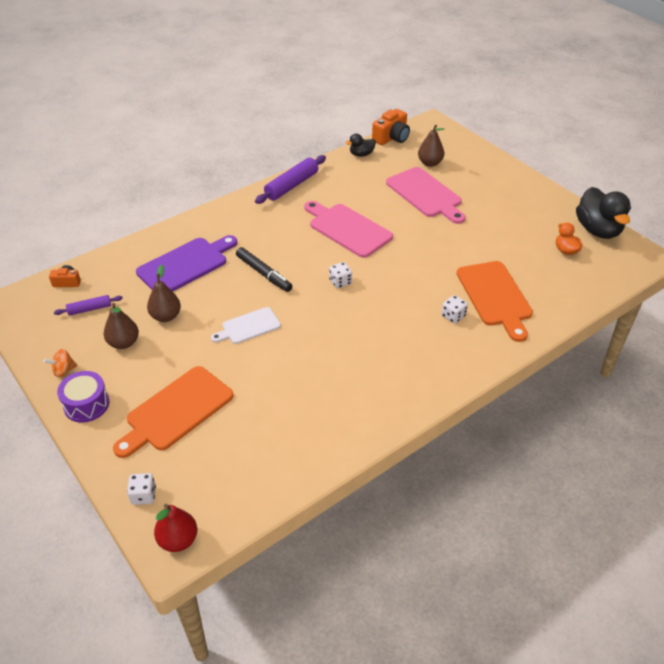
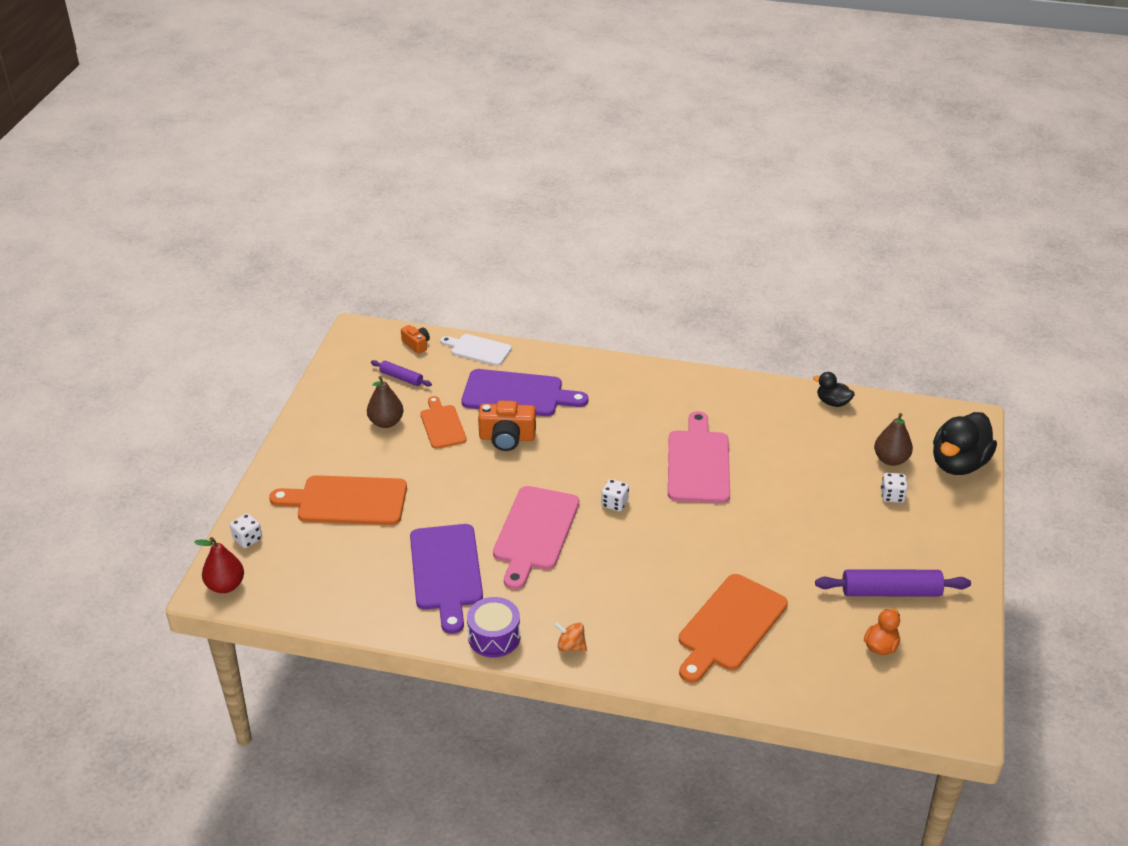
camera: 50 degrees right, 5 degrees down
orange spinning top [44,349,77,377] -> orange spinning top moved to [554,622,587,651]
purple drum [57,371,109,423] -> purple drum moved to [467,597,520,657]
brown pear [147,265,181,322] -> orange cutting board [421,396,467,449]
white cutting board [211,307,281,344] -> white cutting board moved to [441,334,512,366]
black marker [236,247,292,292] -> none
purple rolling pin [255,155,326,204] -> purple rolling pin moved to [815,570,971,596]
orange camera [372,109,410,145] -> orange camera moved to [478,401,536,451]
pink cutting board [386,167,466,224] -> pink cutting board moved to [493,486,579,590]
white dice [442,295,468,324] -> white dice moved to [881,473,908,503]
black duck [576,187,631,239] -> black duck moved to [933,412,997,475]
none -> purple cutting board [410,524,483,634]

